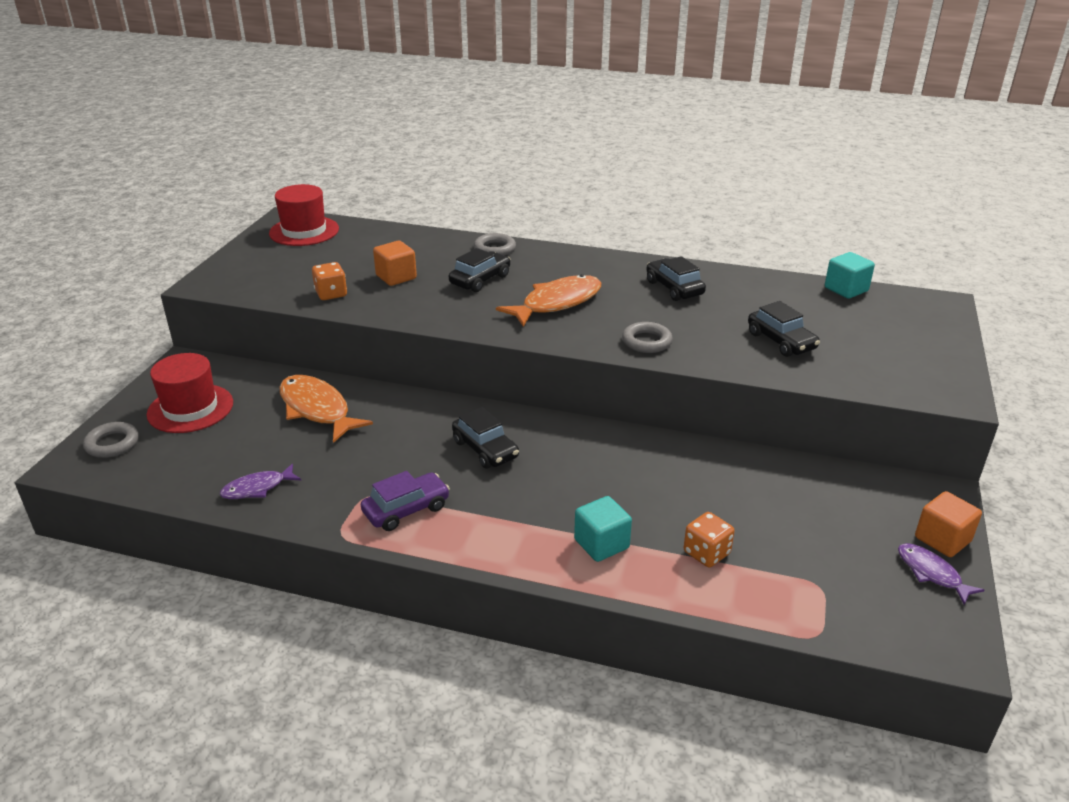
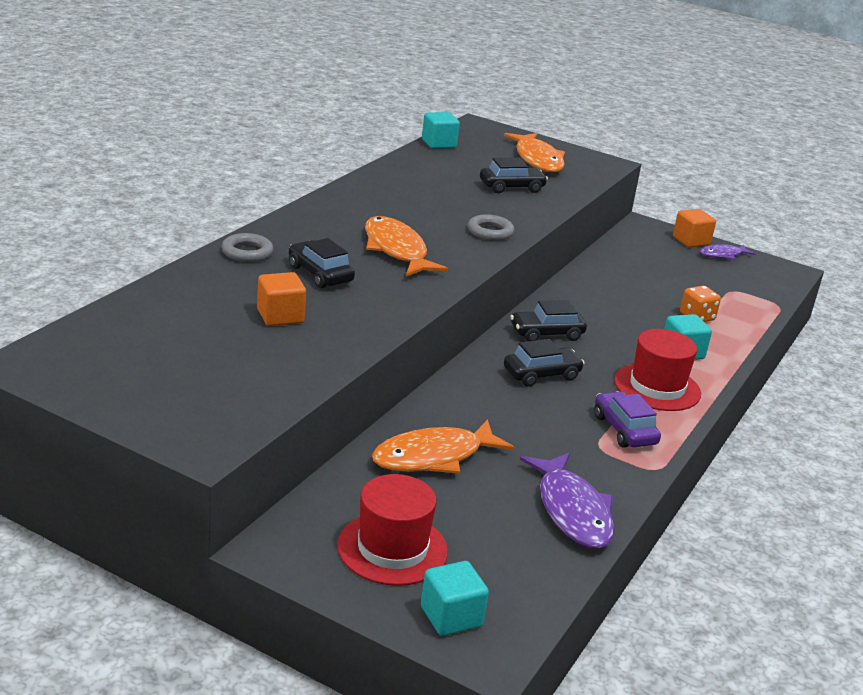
camera: 80 degrees left, 5 degrees down
grey ring [83,422,139,458] -> turquoise cube [421,561,489,636]
purple fish [220,464,301,499] -> purple fish [520,453,615,549], size x1.77
red hat [269,184,339,246] -> red hat moved to [614,329,701,411]
orange dice [312,262,347,300] -> none
black car [646,256,706,301] -> black car moved to [510,300,587,341]
none -> orange fish [504,133,565,172]

